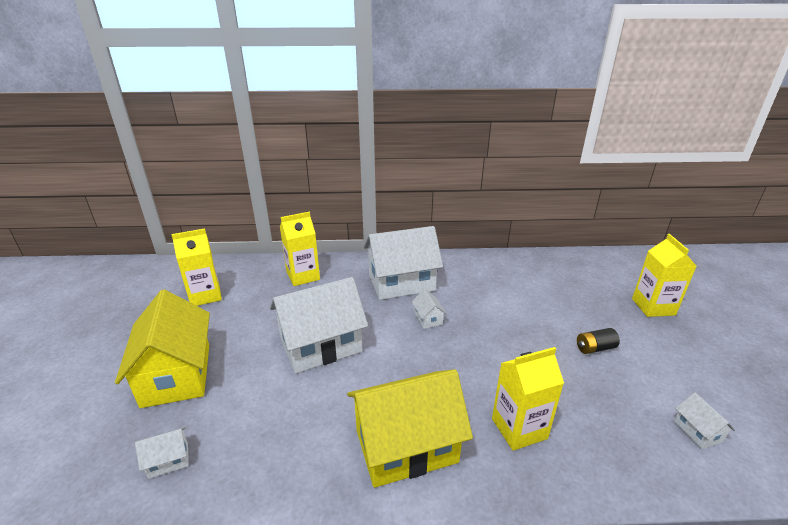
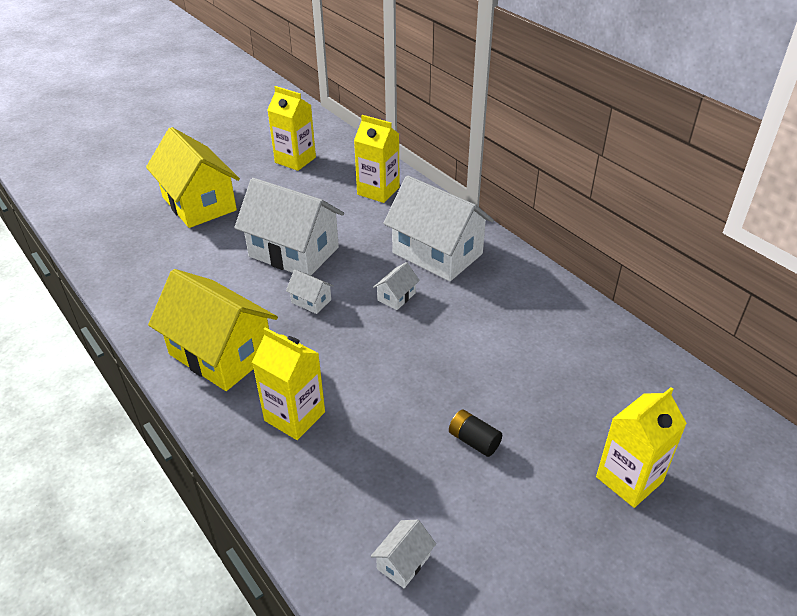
camera: 55 degrees right, 10 degrees up
yellow house [115,289,210,408] -> yellow house turned 75 degrees counterclockwise [146,127,240,228]
white house [135,427,189,479] -> white house moved to [286,270,334,314]

